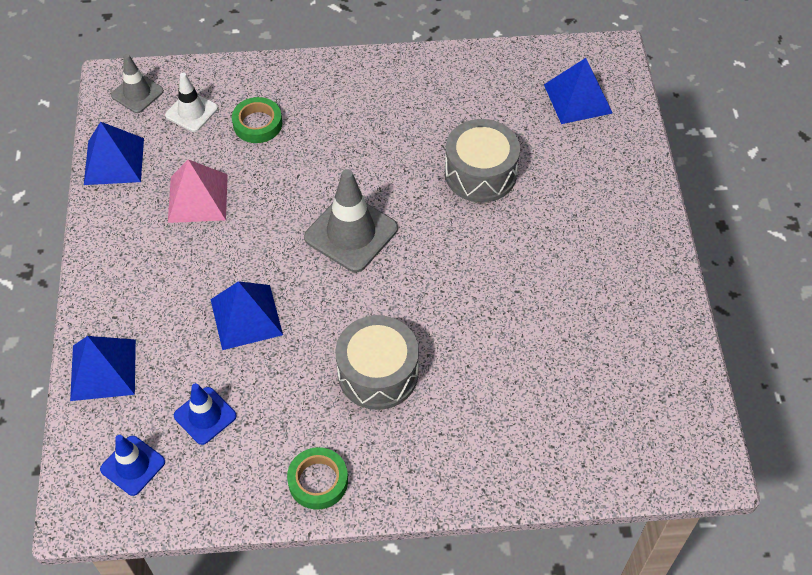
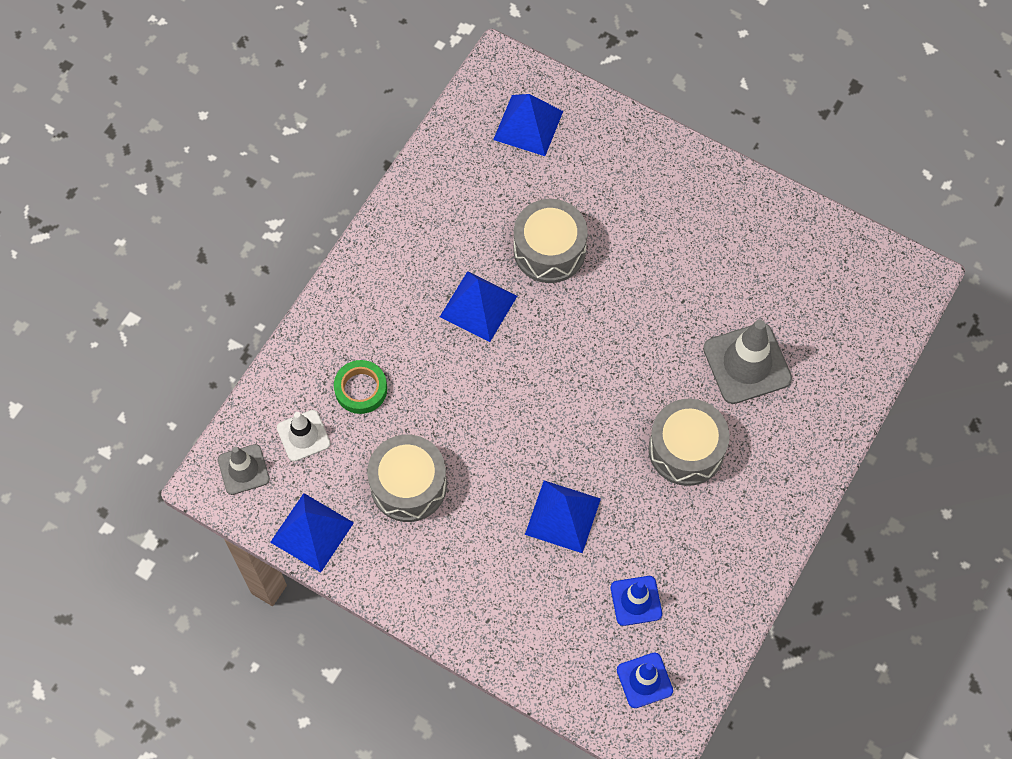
camera: 55 degrees left, 10 degrees up
blue pyramid [70,336,136,401] -> blue pyramid moved to [440,271,517,342]
pink pyramid [168,159,228,223] -> grey drum [367,434,447,522]
green tape [287,447,348,509] -> none
grey traffic cone [304,169,398,272] -> grey traffic cone moved to [703,320,792,404]

